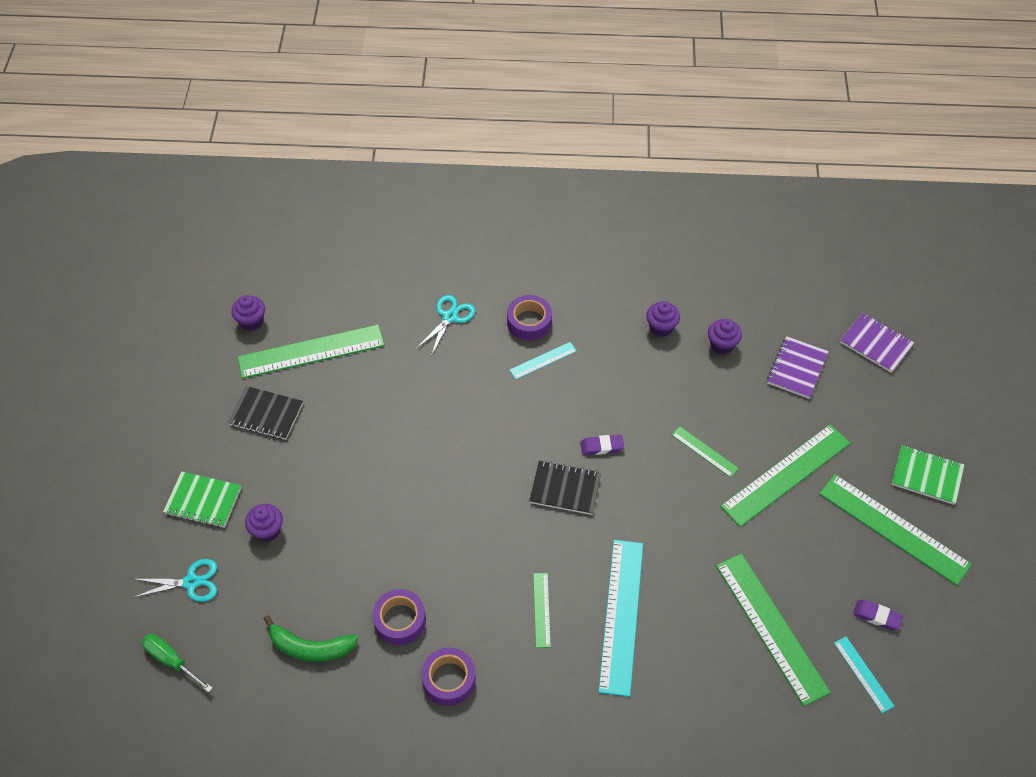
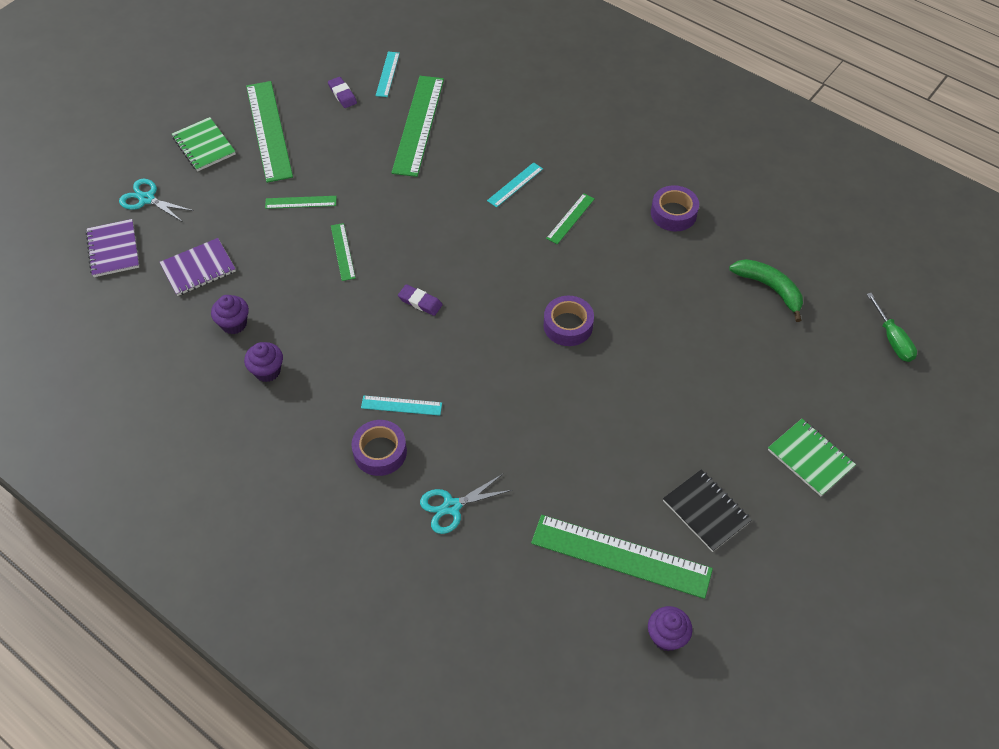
camera: 145 degrees left, 0 degrees up
turquoise scissors [132,559,217,602] -> turquoise scissors moved to [119,179,194,222]
purple cupcake [245,504,283,542] -> none
purple tape [372,589,426,645] -> purple tape moved to [544,296,594,346]
black notebook [529,460,601,515] -> none
turquoise ruler [598,540,643,697] -> turquoise ruler [487,162,543,208], size x0.49
green ruler [720,424,850,527] -> green ruler [265,196,337,209], size x0.49

